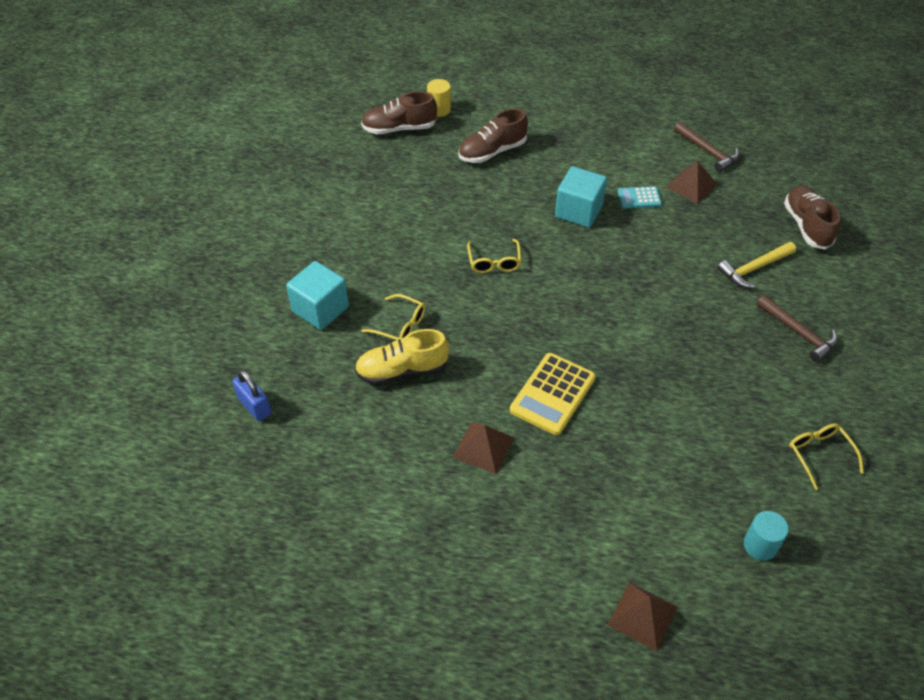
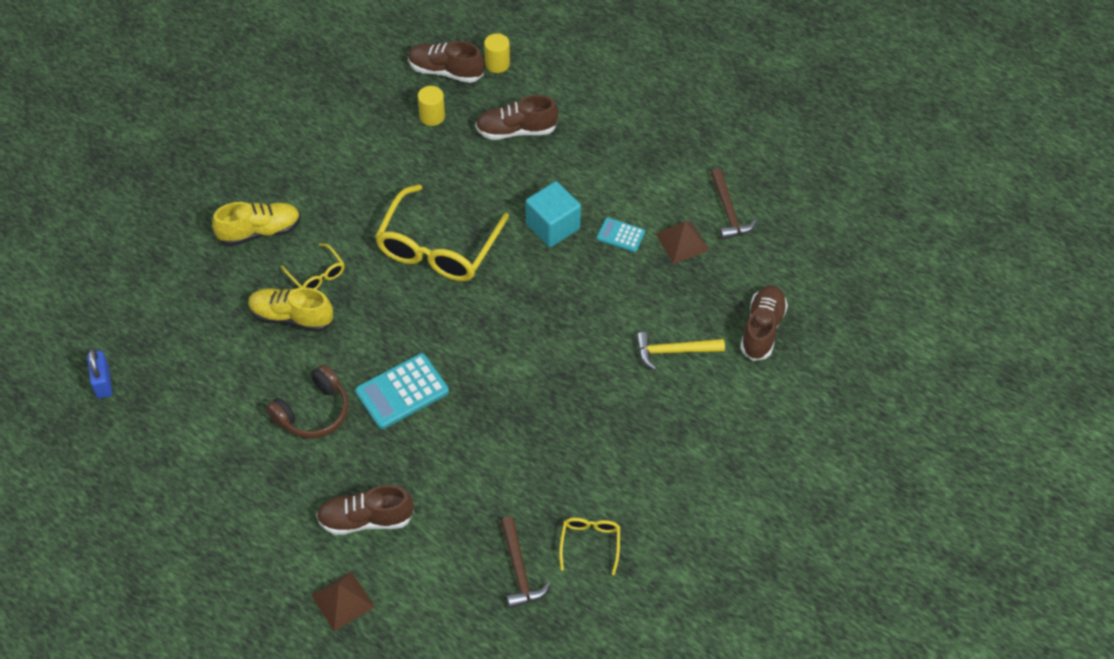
camera: 25 degrees right, 5 degrees up
blue padlock [232,370,271,421] -> blue padlock moved to [87,349,112,398]
turquoise cube [286,261,349,330] -> yellow shoe [212,202,301,246]
brown pyramid [453,422,514,474] -> brown headphones [266,364,349,439]
yellow glasses [467,239,521,273] -> yellow glasses [375,184,509,281], size x2.14
yellow calculator [510,353,596,435] -> turquoise calculator [355,353,449,429]
turquoise cylinder [744,511,789,561] -> none
brown hammer [756,295,838,362] -> brown hammer moved to [500,516,550,609]
none -> brown shoe [316,485,414,535]
none -> yellow cylinder [418,86,445,126]

